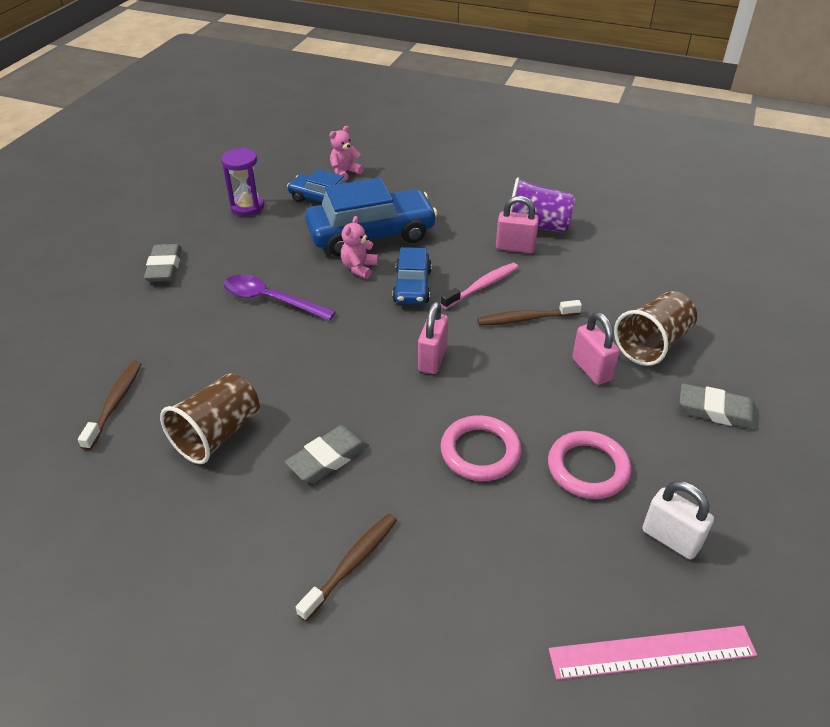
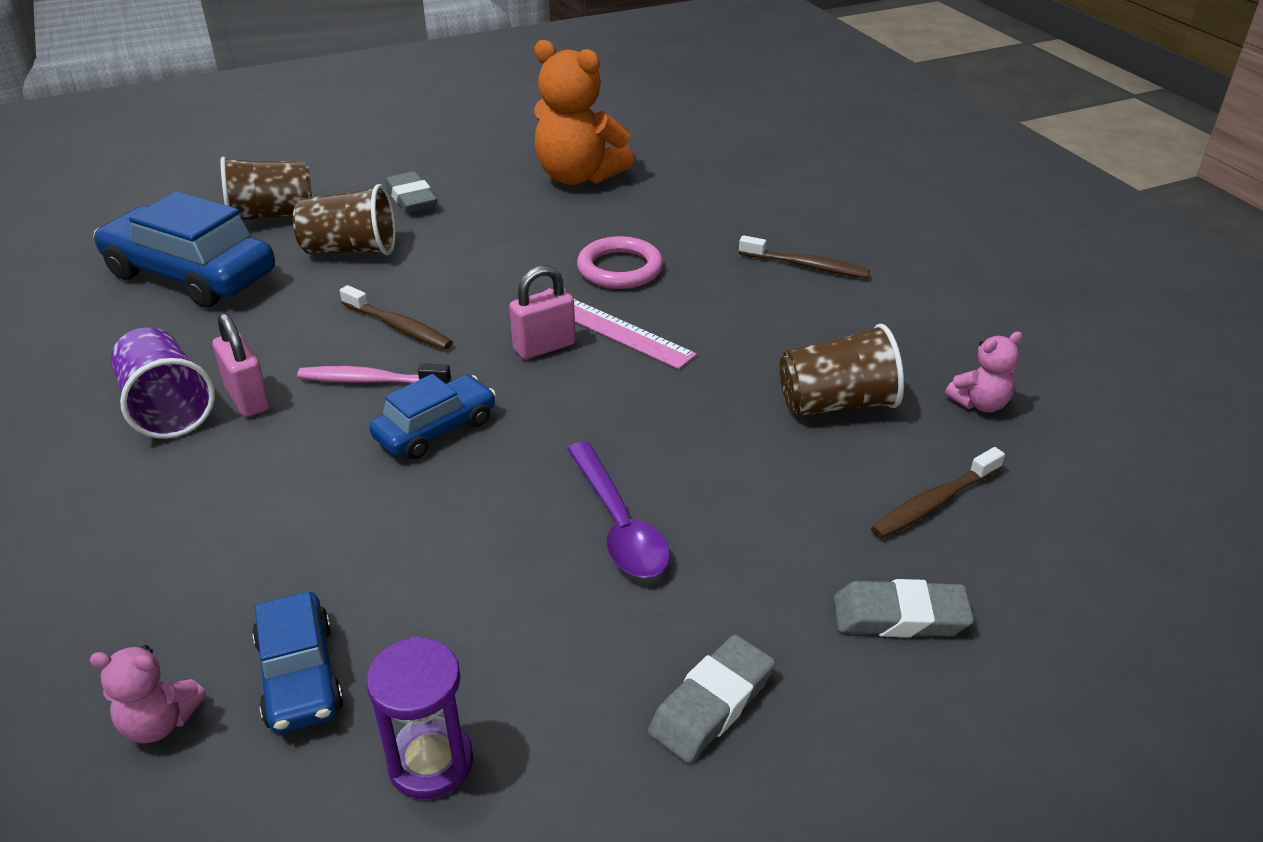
camera: 135 degrees left, 5 degrees down
grey eraser [285,425,369,483] -> grey eraser moved to [833,579,974,637]
brown toothbrush [296,513,397,621] -> brown toothbrush turned 150 degrees counterclockwise [739,235,870,278]
blue car [305,178,438,256] -> blue car moved to [93,191,275,308]
pink teddy bear [341,216,378,279] -> pink teddy bear moved to [945,332,1023,412]
pink ring [548,431,631,499] -> none
pink ruler [549,626,757,680] -> pink ruler moved to [545,288,697,369]
pink padlock [572,312,620,385] -> none
white padlock [642,481,714,560] -> orange teddy bear [534,40,634,185]
none -> brown cup [221,156,312,221]

